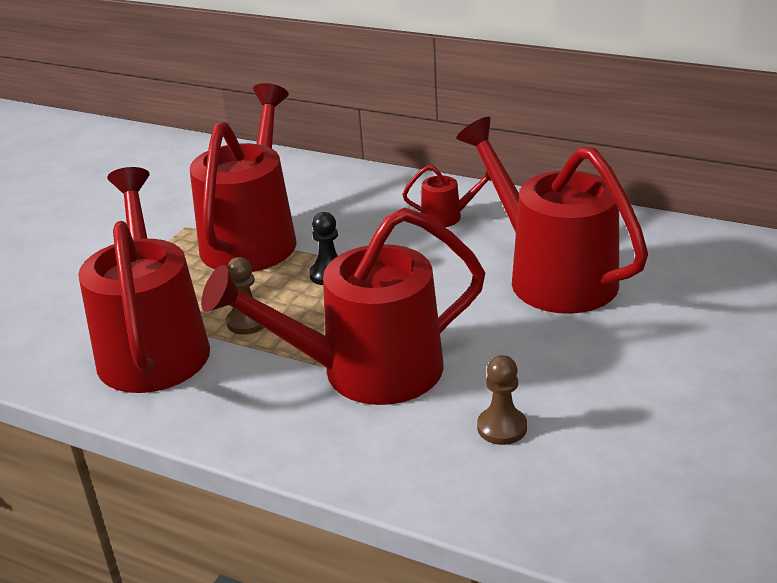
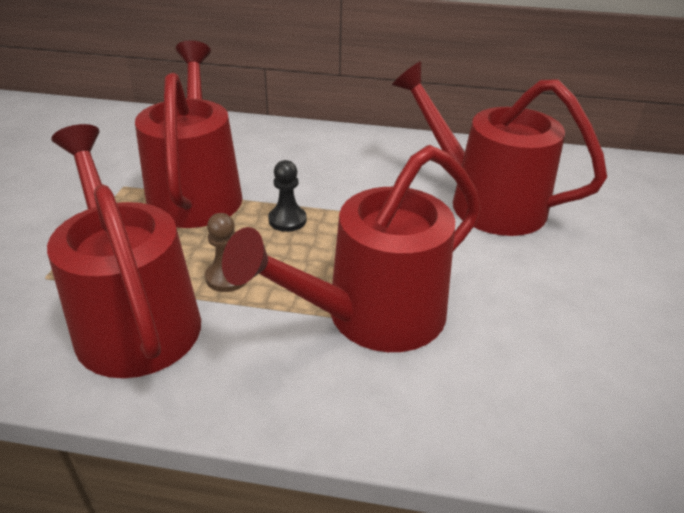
camera: 20 degrees left, 5 degrees up
red watering can [402,165,491,227] -> none
brown pawn [477,355,527,445] -> none

